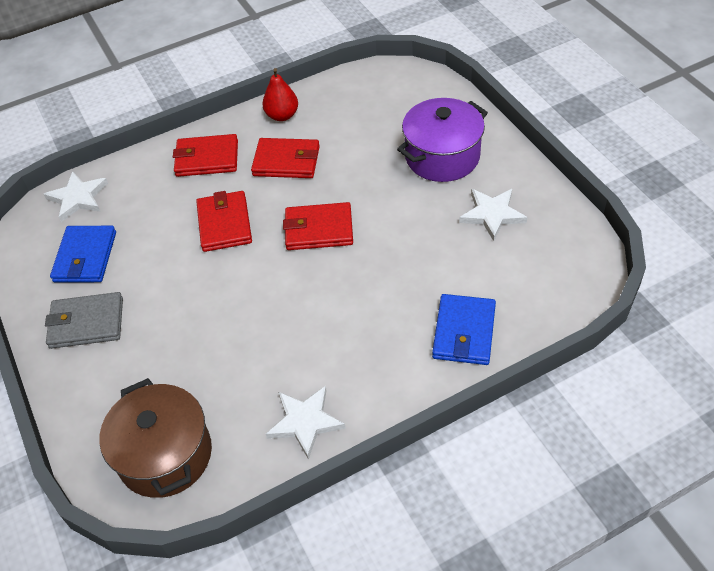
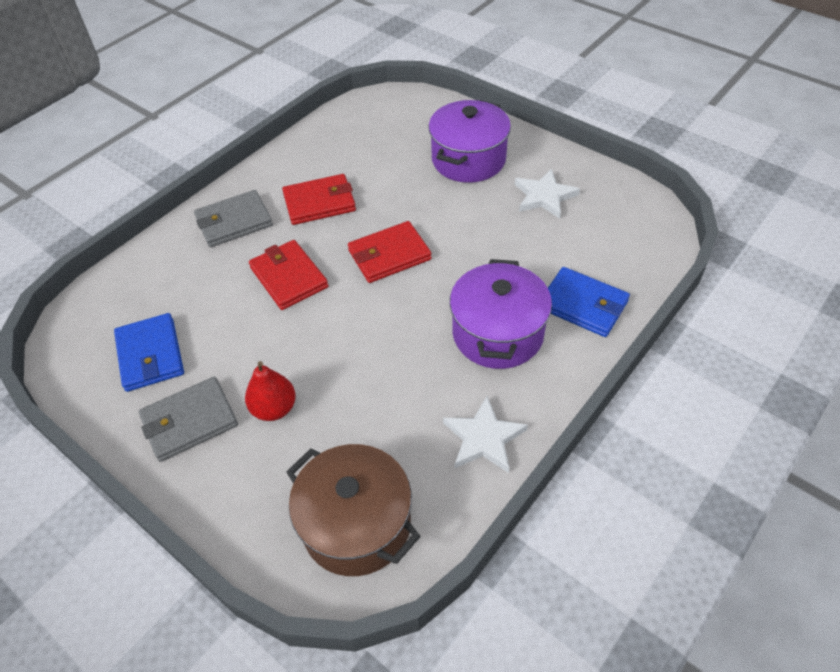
camera: 25 degrees left, 0 degrees up
white star [44,171,108,222] -> none
red wallet [173,134,238,177] -> grey wallet [194,190,273,247]
red pear [262,68,298,121] -> red pear moved to [245,361,296,421]
blue wallet [432,294,496,365] -> blue wallet turned 45 degrees counterclockwise [548,267,630,337]
none -> purple pot [450,259,552,369]

